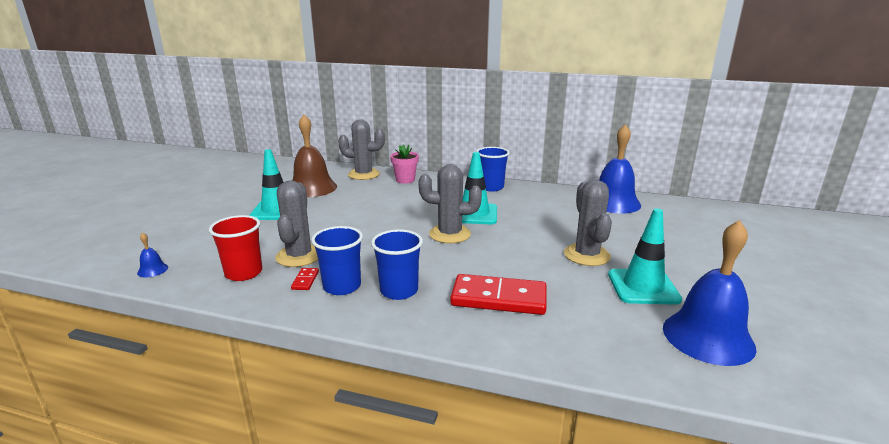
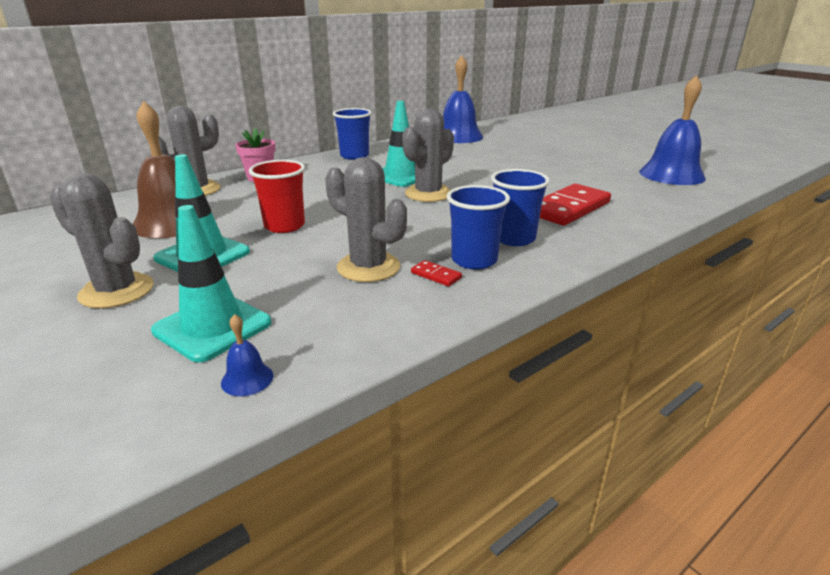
camera: 55 degrees left, 5 degrees up
red cup [209,215,262,281] -> red cup moved to [249,160,305,233]
grey cactus [564,180,612,266] -> grey cactus moved to [49,173,153,308]
turquoise traffic cone [608,208,682,305] -> turquoise traffic cone moved to [151,205,271,362]

